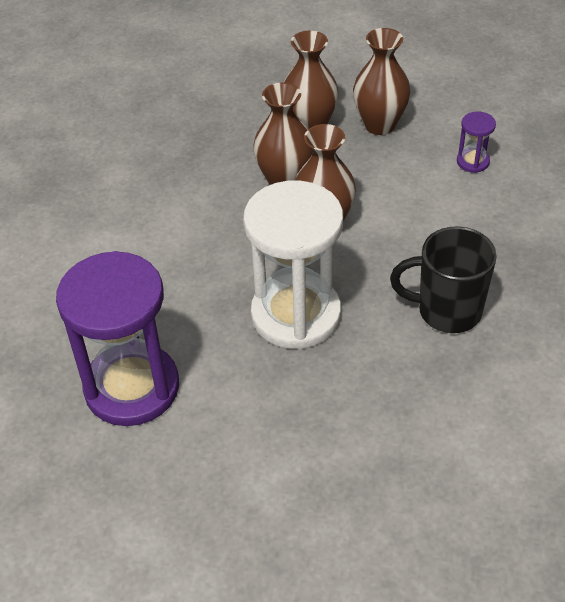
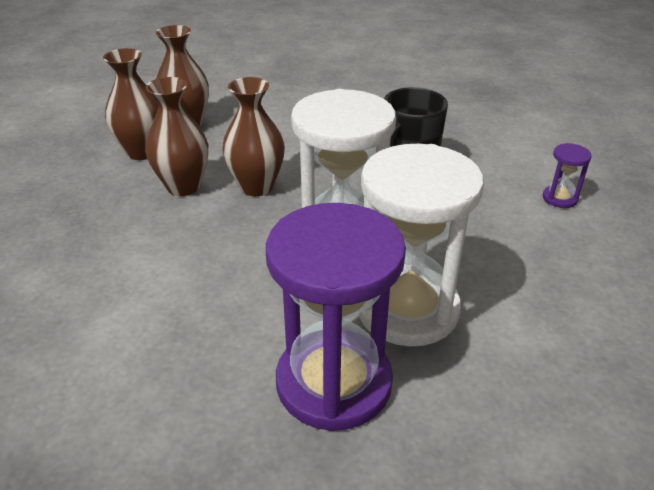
camera: 60 degrees left, 10 degrees down
purple hourglass [457,112,496,173] -> purple hourglass moved to [543,143,592,208]
none -> white hourglass [358,144,484,347]

